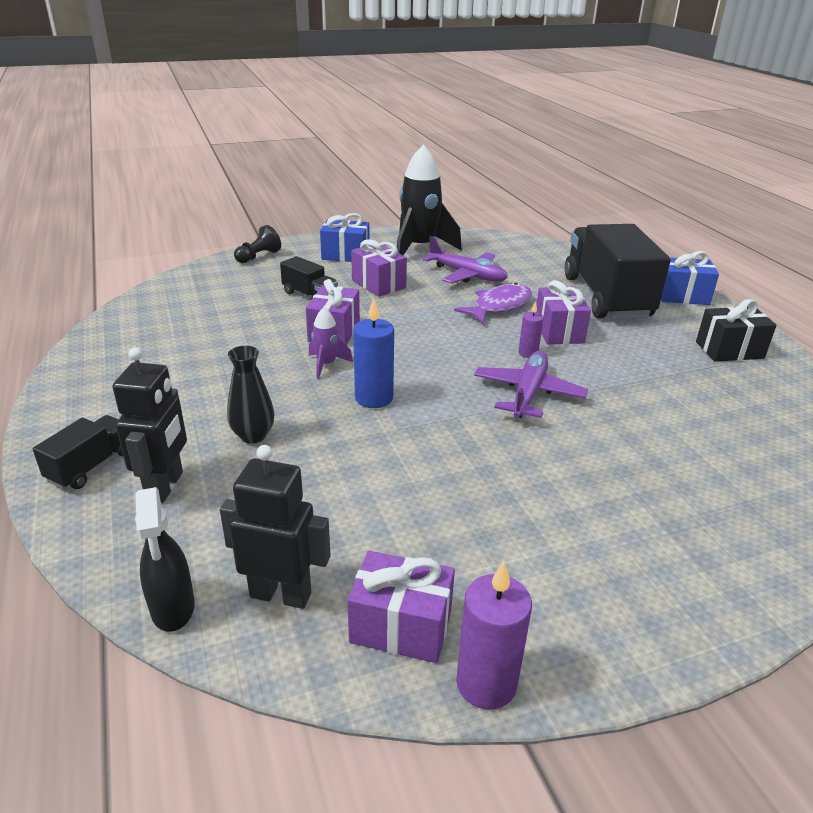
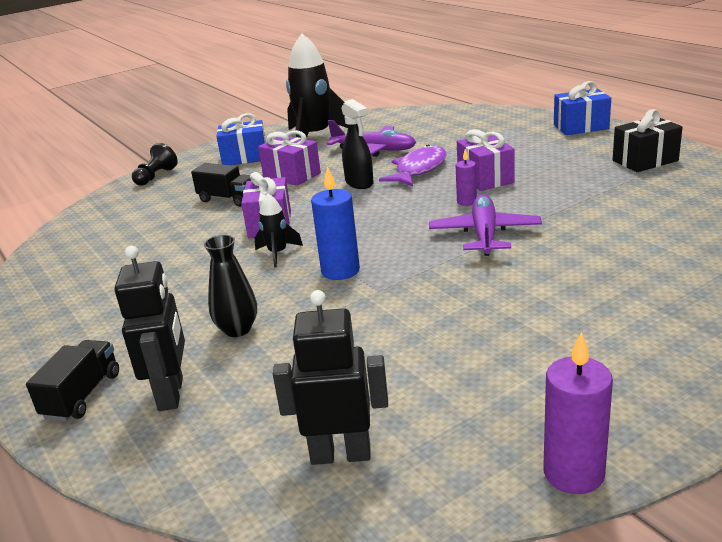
camera: 10 degrees left, 5 degrees down
black spray bottle [135,487,195,632] -> black spray bottle moved to [341,99,373,189]
purple rocket [309,307,353,379] -> black rocket [255,194,303,267]
purple gift [347,551,455,663] -> none
black truck [564,224,671,319] -> none

